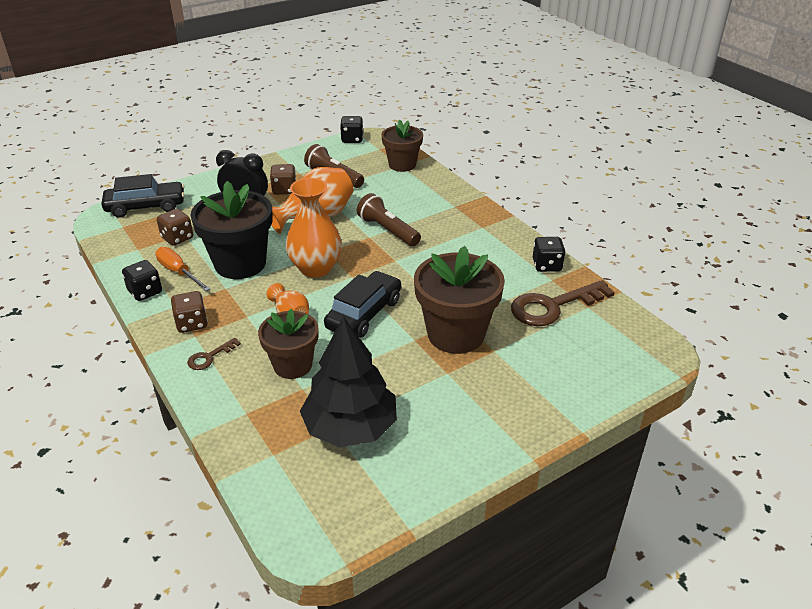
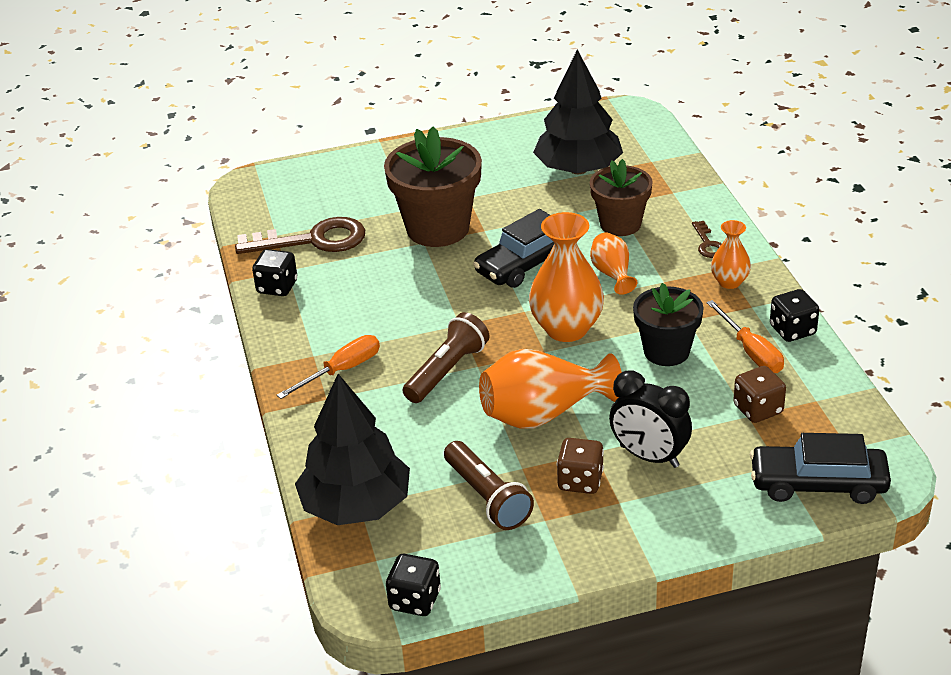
camera: 160 degrees left, 0 degrees up
brown dice [171,291,208,333] -> orange vase [711,220,751,289]
brown key [187,338,241,370] -> brown key turned 105 degrees clockwise [692,221,722,258]
black flower pot [190,181,273,279] -> black flower pot [633,283,704,366], size x0.64
brown flashlight [357,193,421,246] -> brown flashlight turned 120 degrees counterclockwise [403,312,489,403]
brown flower pot [381,120,423,172] -> black tree [295,374,410,525]
none -> orange screwdriver [277,335,380,399]

